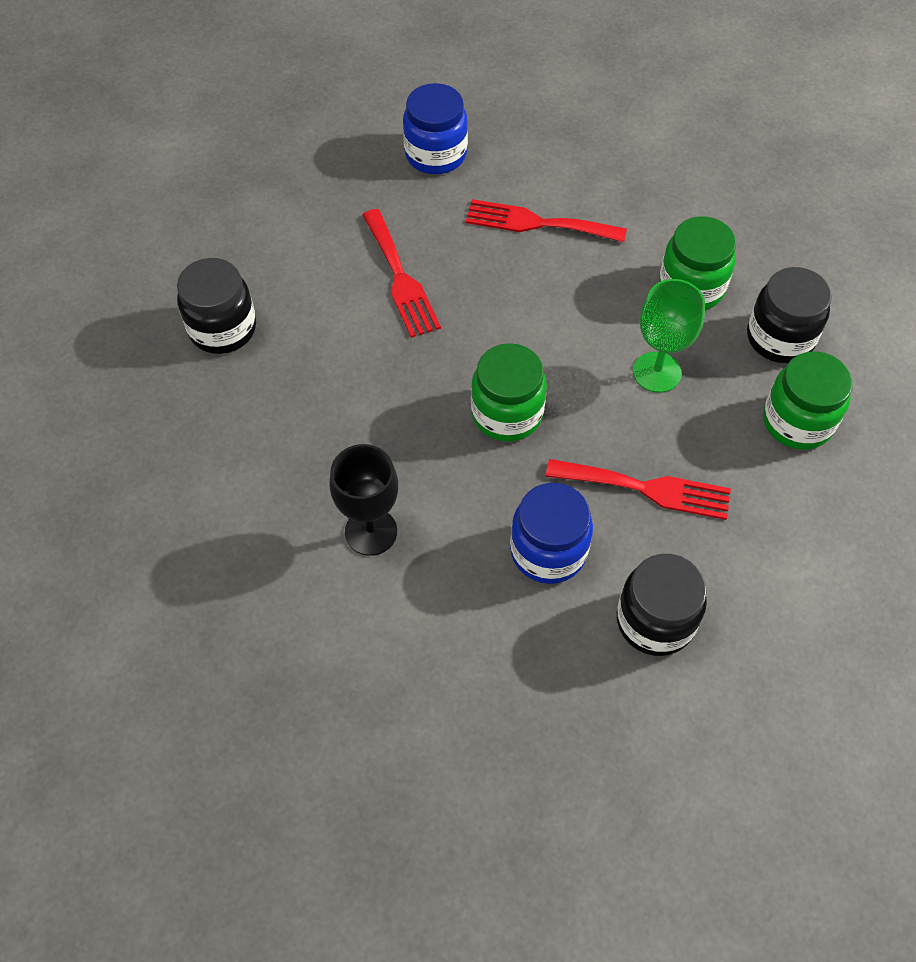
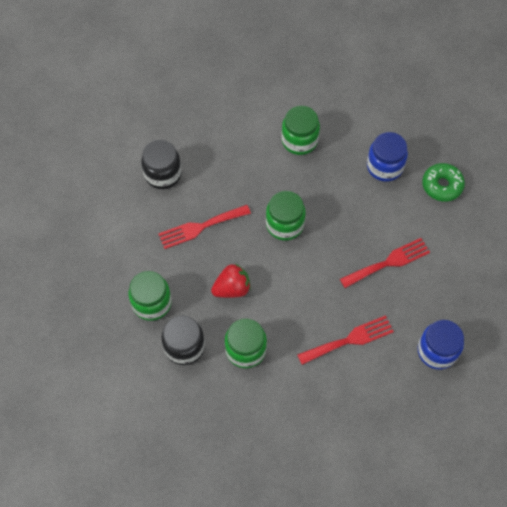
camera: 145 degrees right, 5 degrees up
black jar [177,258,256,354] -> green donut [422,163,465,202]
black goblet [329,444,398,556] -> green jar [281,106,320,155]
red fork [362,209,441,338] -> red fork turned 120 degrees clockwise [340,238,430,288]
blue jar [510,483,593,584] -> blue jar moved to [367,132,408,182]
green goblet [633,279,705,393] -> red strawberry [211,263,251,298]

